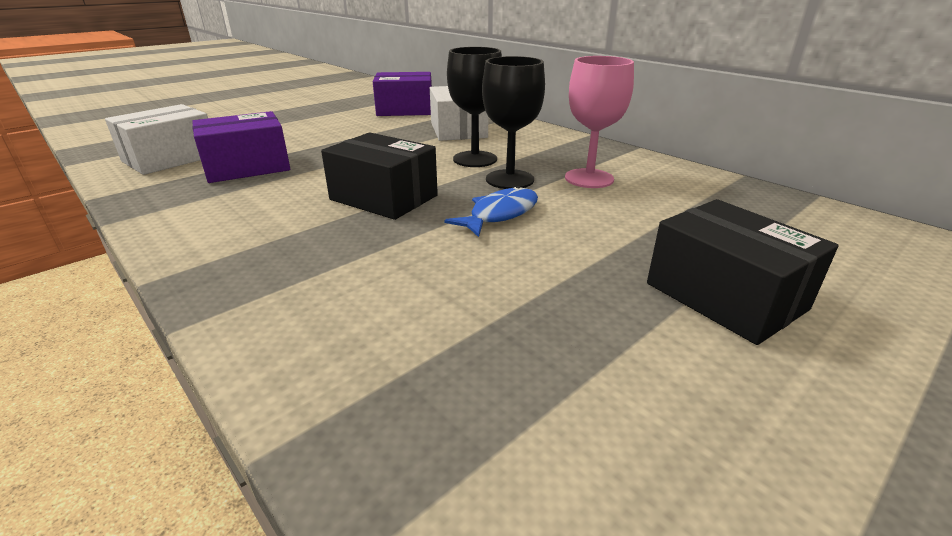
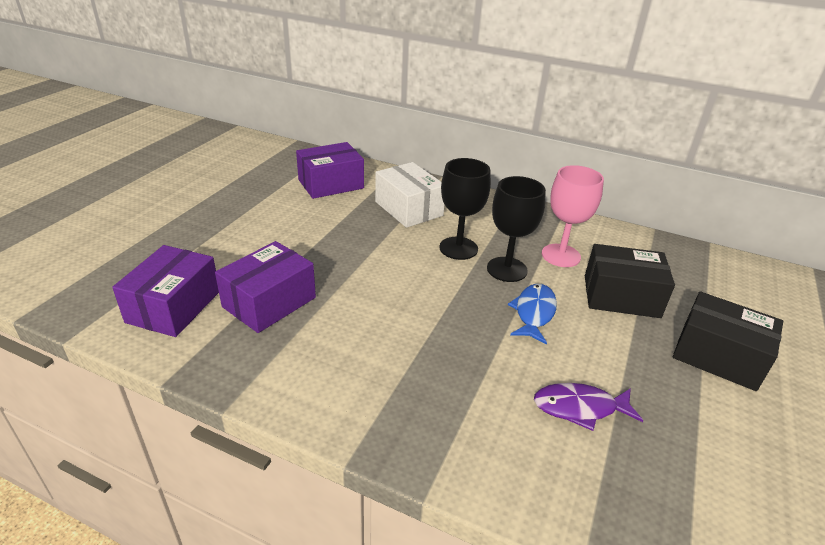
camera: 25 degrees left, 5 degrees up
white box [105,104,208,175] -> purple box [112,245,219,337]
black box [321,132,438,220] -> black box moved to [585,244,675,318]
none -> purple fish [534,383,643,431]

